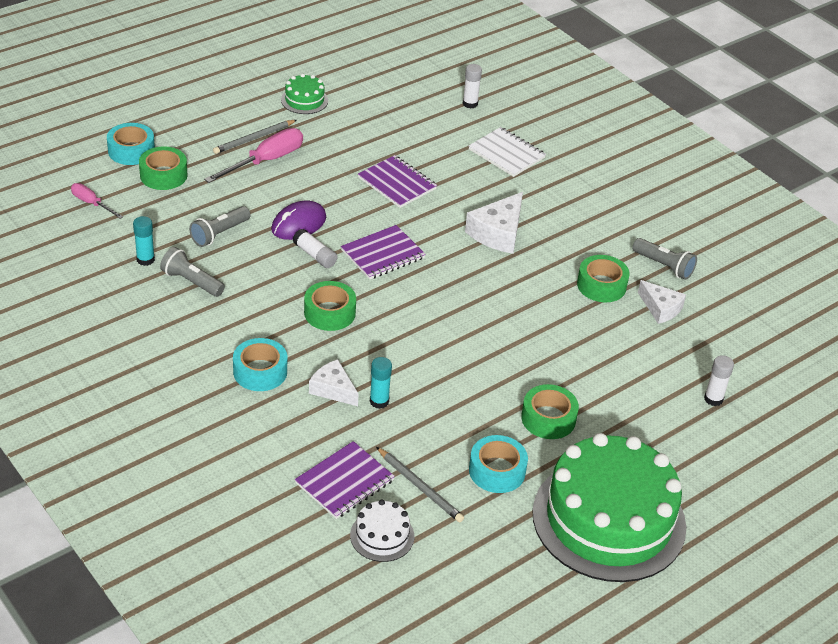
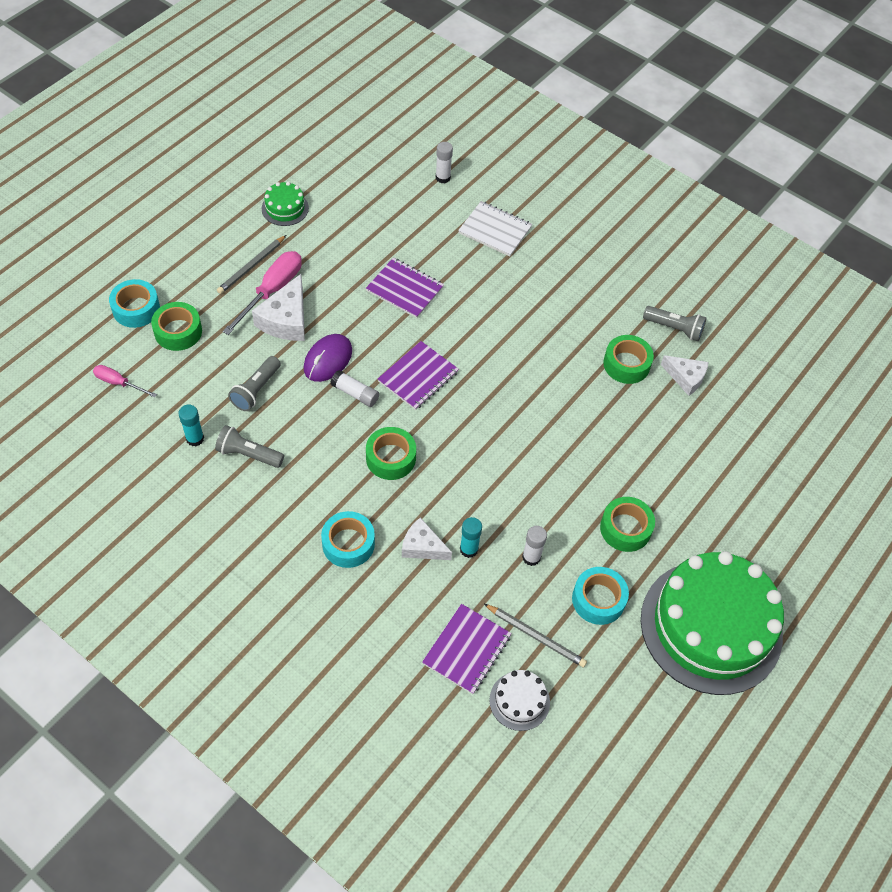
camera: 15 degrees left, 15 degrees up
white cheese [465,192,523,254] -> white cheese moved to [252,274,305,341]
white glue stick [704,355,734,406] -> white glue stick moved to [522,526,547,566]

